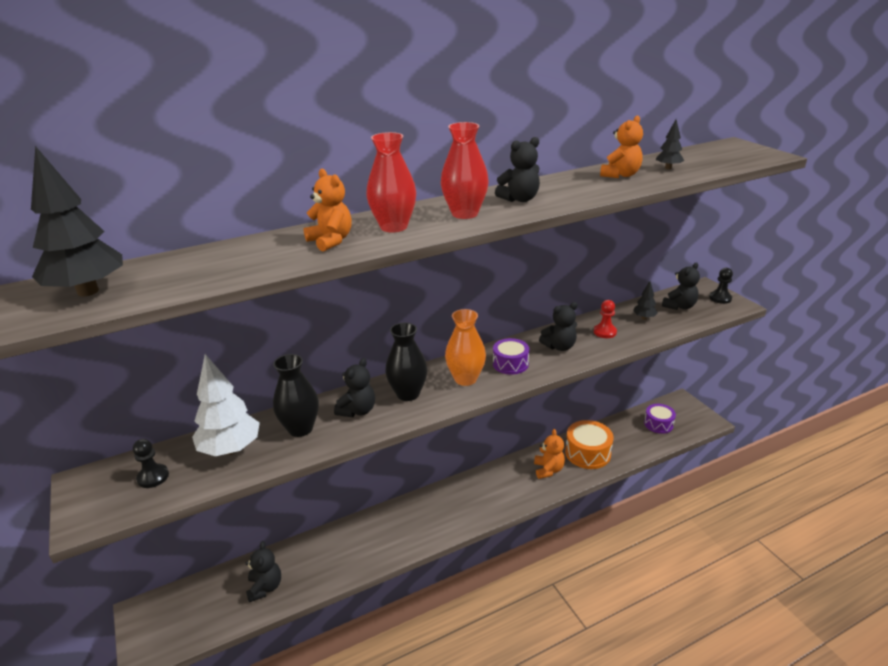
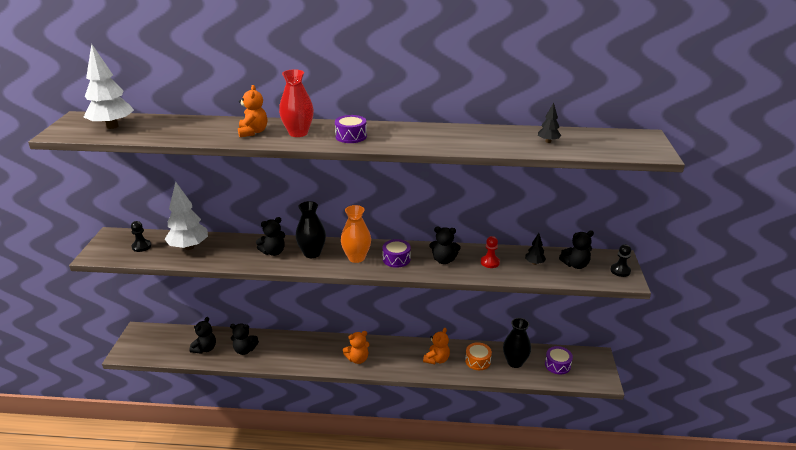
camera: 30 degrees right, 0 degrees up
black tree [31,146,123,297] -> white tree [84,43,134,129]
black vase [273,354,319,437] -> black vase moved to [503,318,531,368]
red vase [441,122,489,219] -> purple drum [335,115,367,143]
black teddy bear [495,137,540,202] -> black teddy bear moved to [230,323,259,355]
orange drum [565,420,613,469] -> orange drum [465,342,492,370], size x0.66
orange teddy bear [600,115,643,178] -> orange teddy bear moved to [343,331,370,364]

